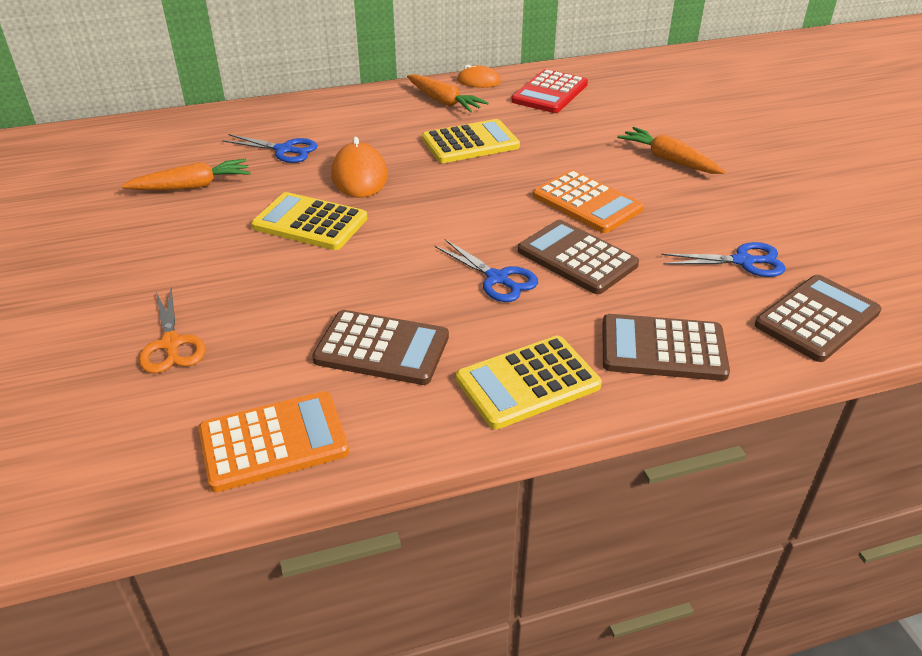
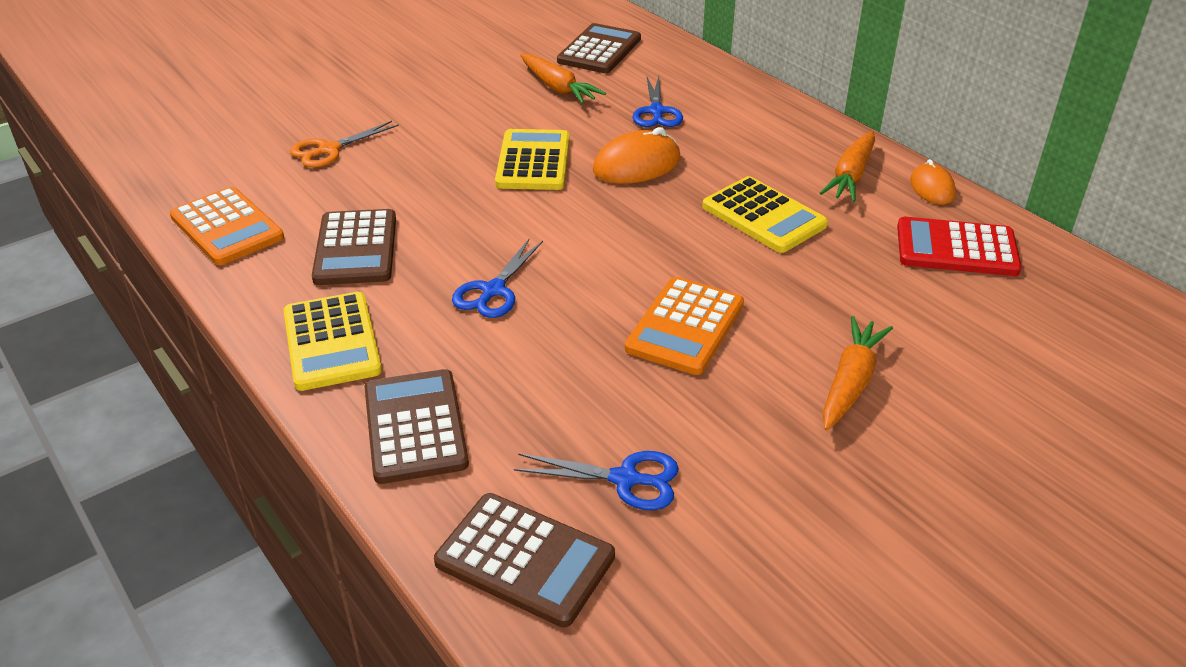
camera: 70 degrees right, 0 degrees up
yellow calculator [456,336,602,429] -> yellow calculator turned 150 degrees counterclockwise [283,292,382,391]
brown calculator [518,220,639,294] -> brown calculator moved to [557,23,641,73]
blue scissors [661,242,785,277] -> blue scissors turned 60 degrees counterclockwise [514,451,679,510]

